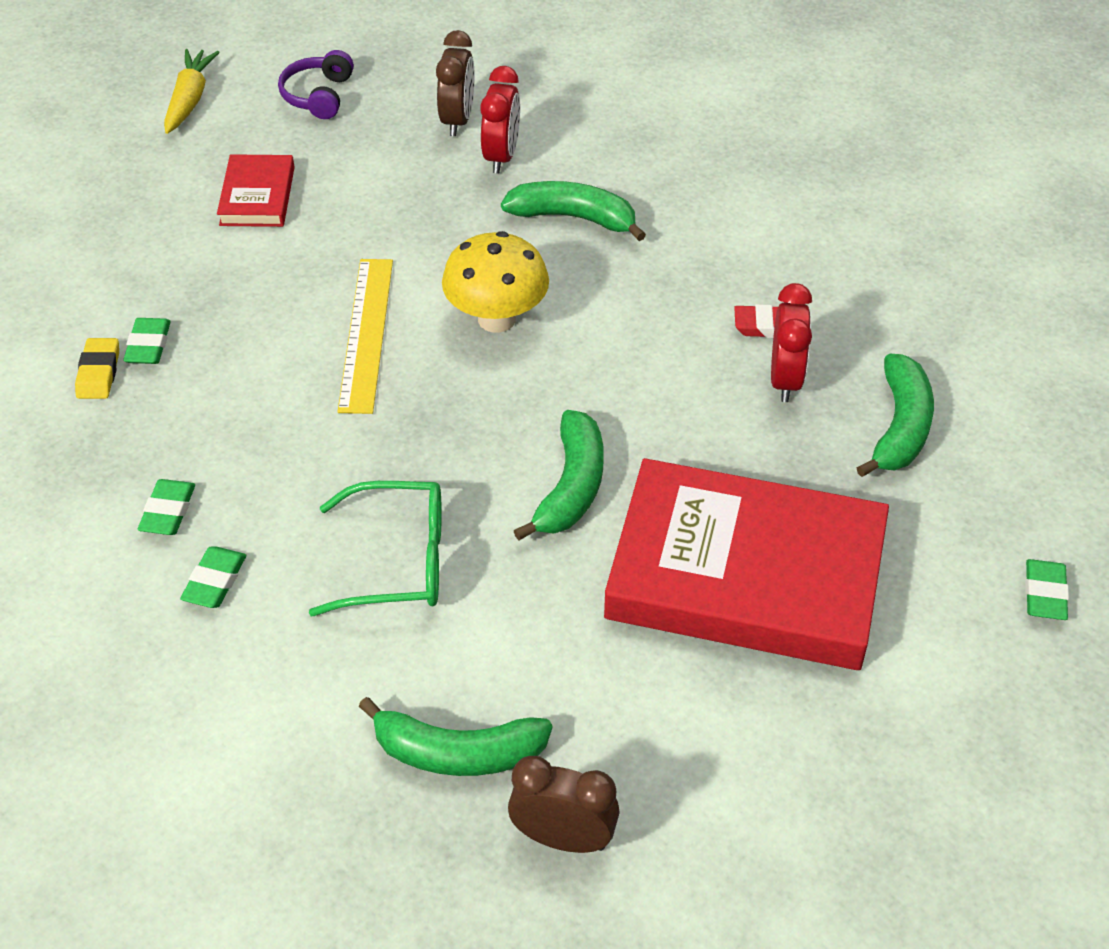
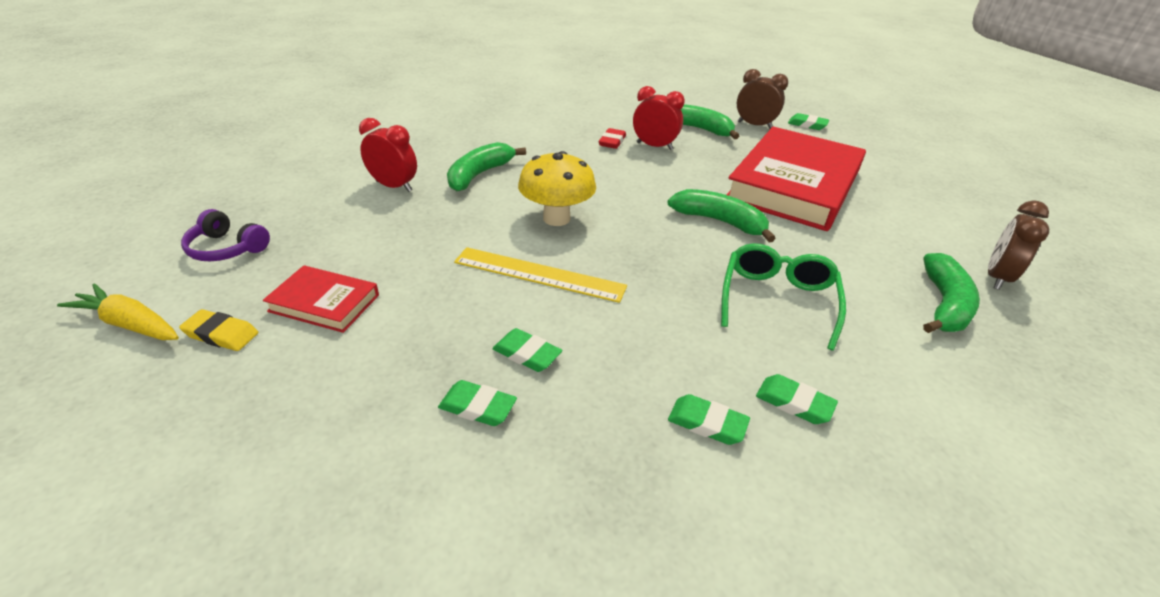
camera: 75 degrees left, 10 degrees down
yellow eraser [75,338,119,399] -> yellow eraser moved to [179,309,258,351]
brown clock [436,30,475,136] -> brown clock moved to [737,69,788,129]
none -> green eraser [492,328,562,372]

